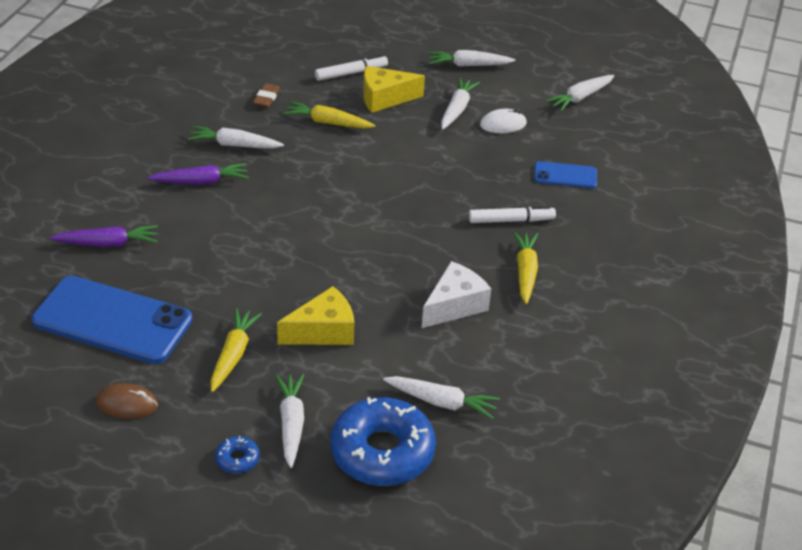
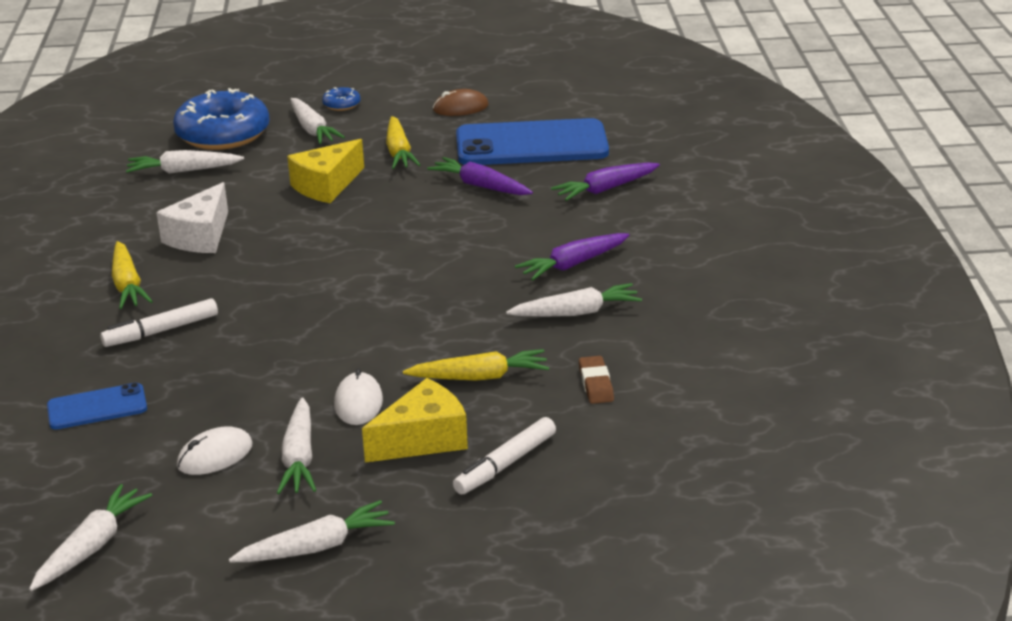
camera: 160 degrees right, 10 degrees down
none -> white mouse [334,368,383,425]
none -> purple carrot [427,157,533,195]

